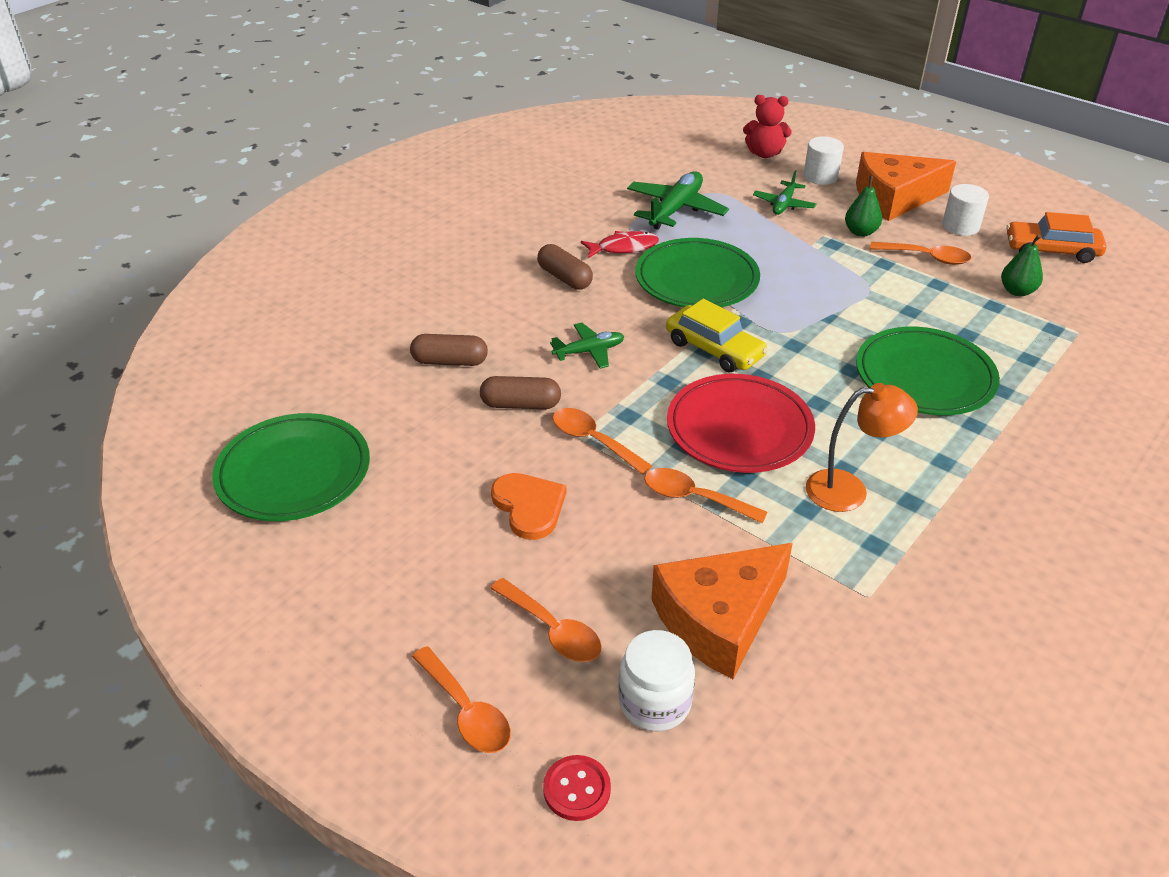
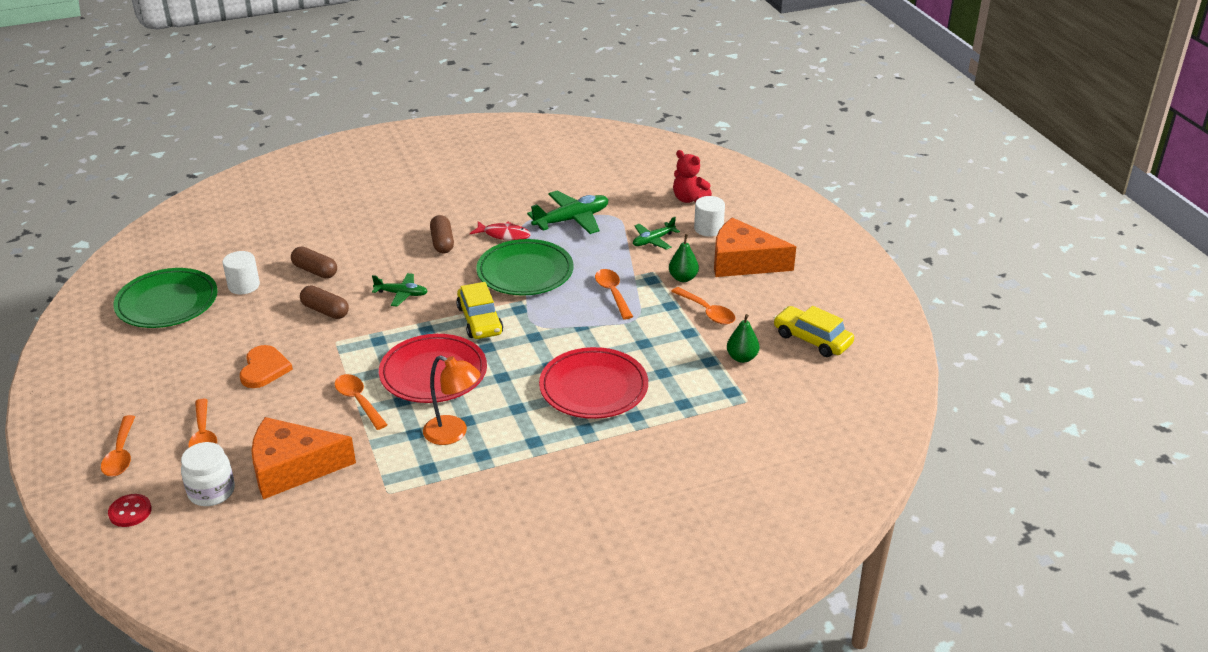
camera: 30 degrees right, 5 degrees down
orange spoon [553,408,652,475] -> orange spoon moved to [595,269,633,319]
green plate [856,327,1000,415] -> red plate [539,347,648,419]
white cylinder [942,184,989,236] -> white cylinder moved to [223,251,260,294]
orange car [1006,212,1107,263] -> yellow car [773,306,854,357]

